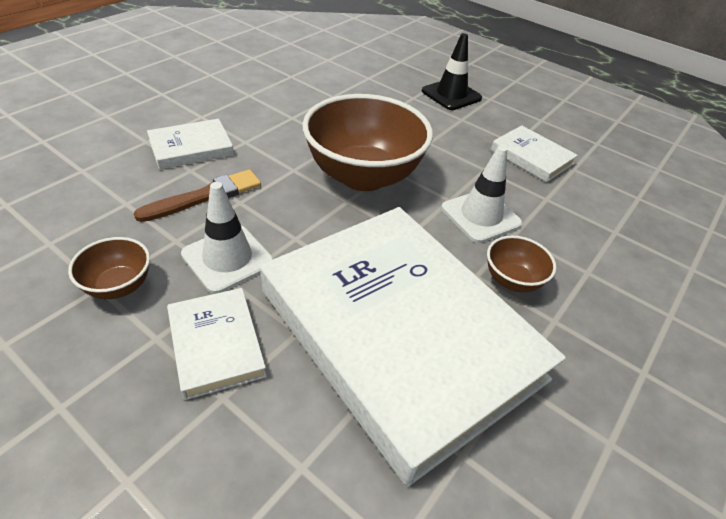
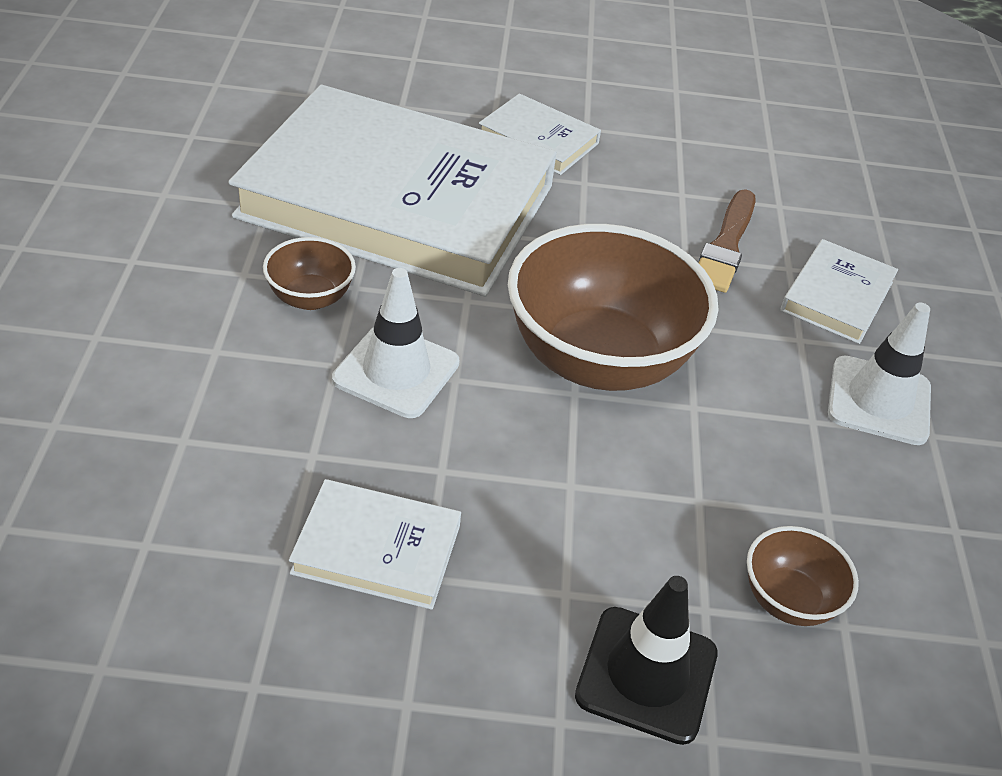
camera: 145 degrees right, 0 degrees up
brown bowl [68,237,150,299] -> brown bowl moved to [747,526,859,626]
white traffic cone [181,182,274,294] -> white traffic cone moved to [828,303,931,445]

